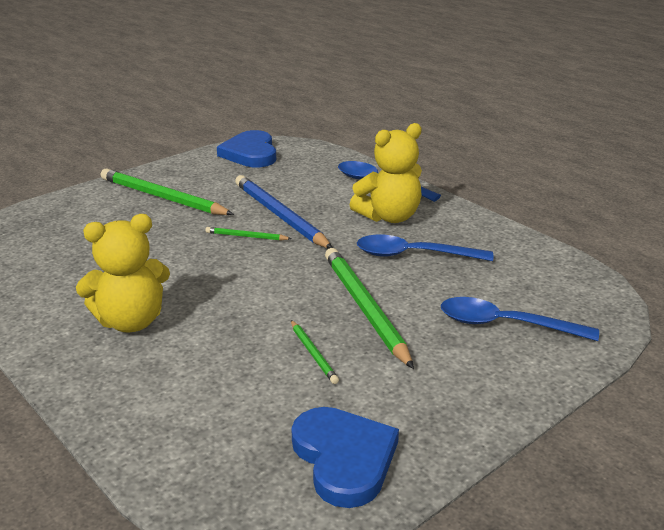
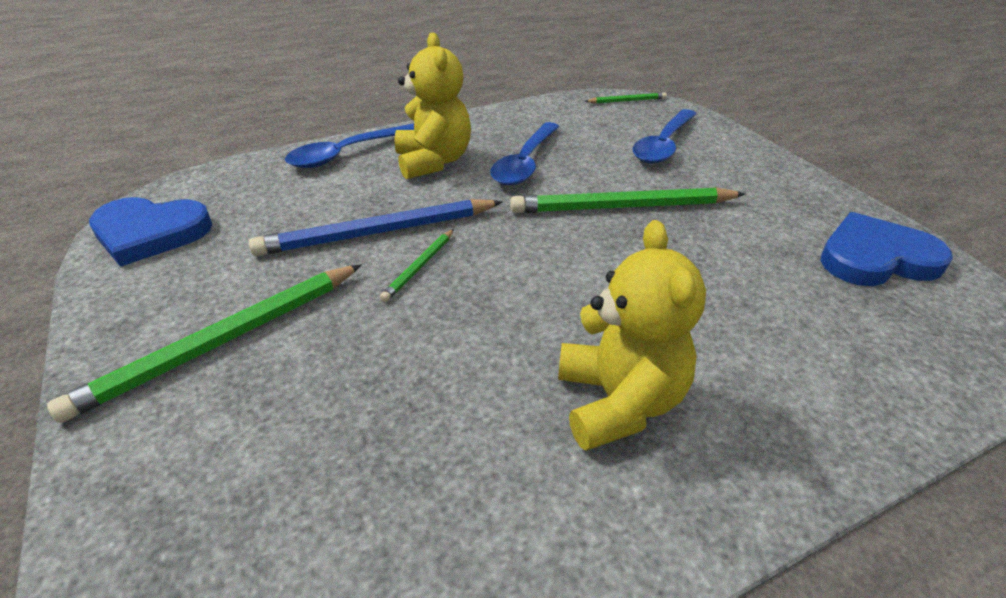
camera: 75 degrees left, 10 degrees up
green pencil [291,320,339,384] -> green pencil moved to [585,92,667,104]

